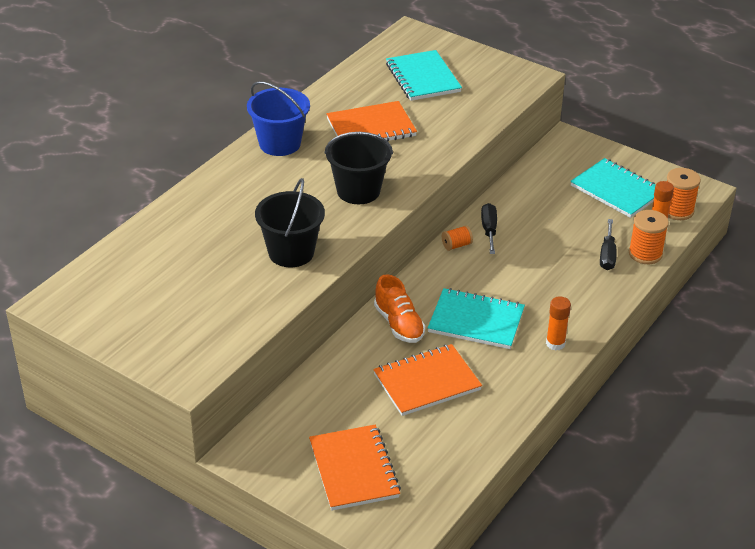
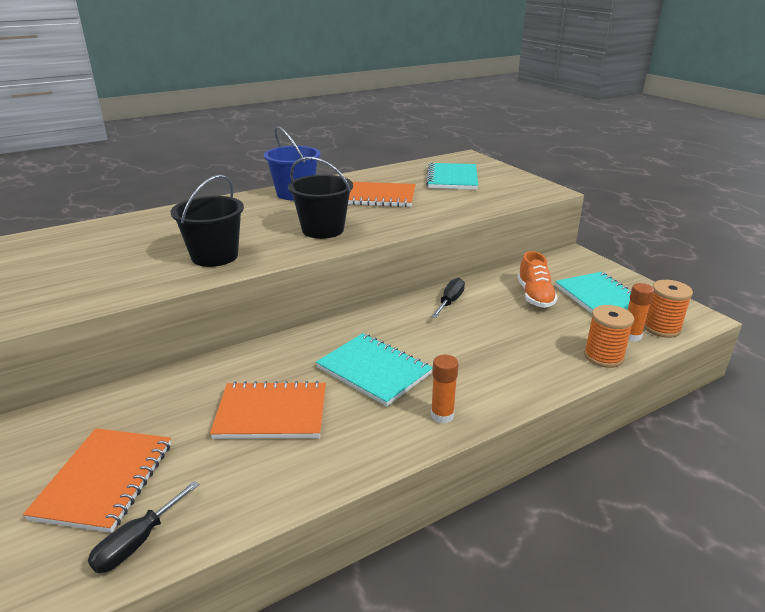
camera: 25 degrees right, 10 degrees down
orange shoe [374,274,425,343] -> orange shoe moved to [517,251,558,308]
orange spool [442,225,473,251] -> none
black screwdriver [600,219,616,270] -> black screwdriver moved to [88,481,199,573]

